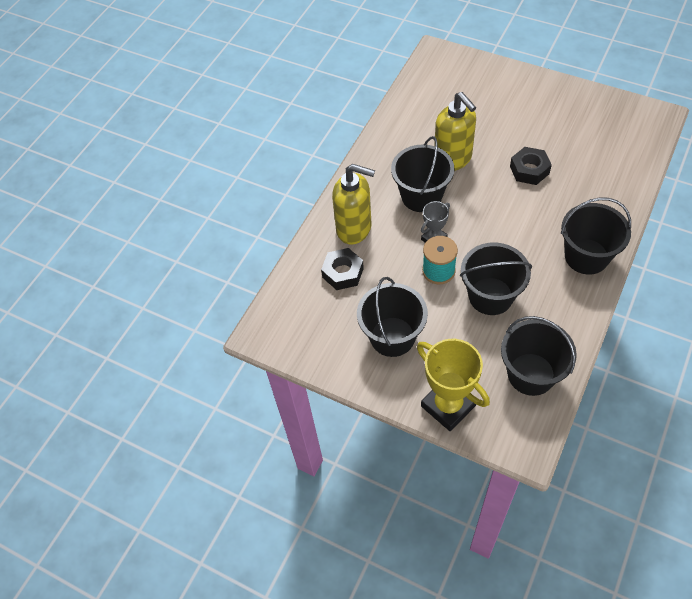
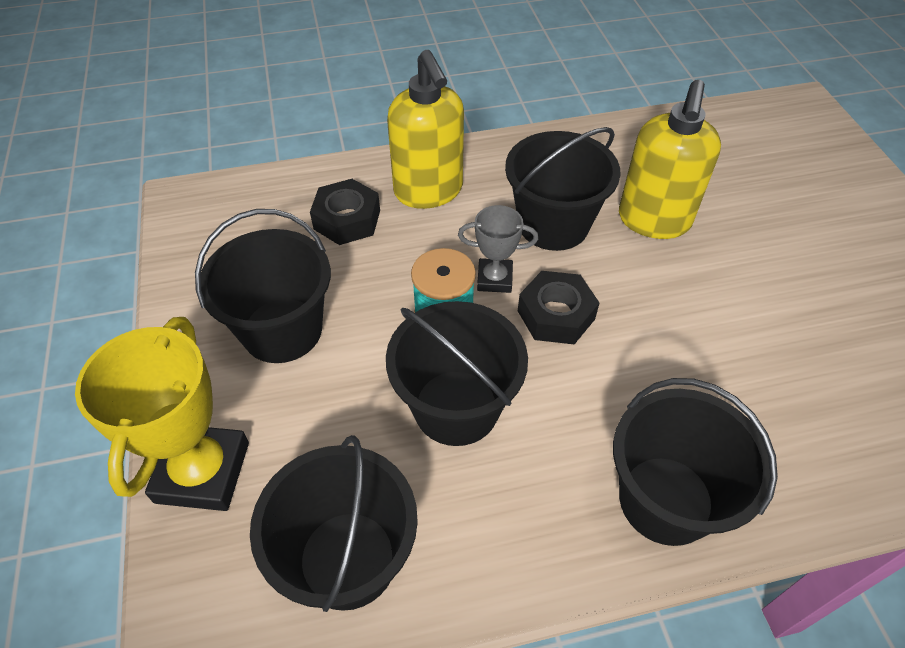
camera: 45 degrees right, 5 degrees down
black nut [510,147,552,185] -> black nut moved to [518,271,599,344]

